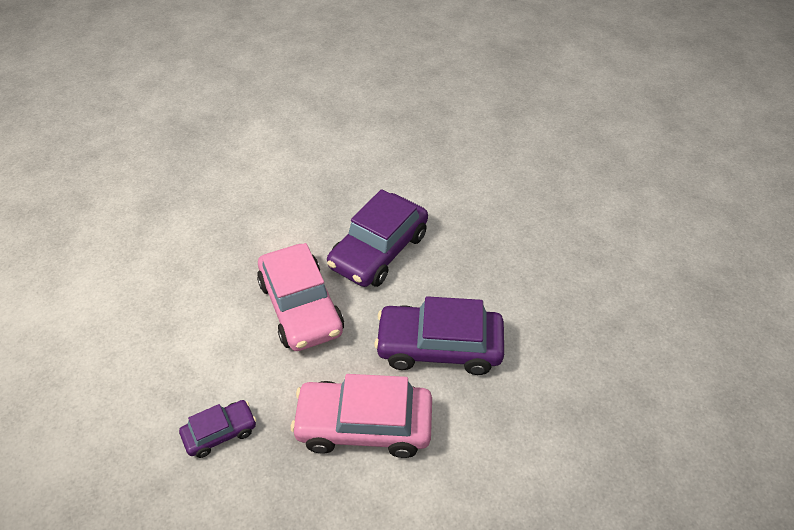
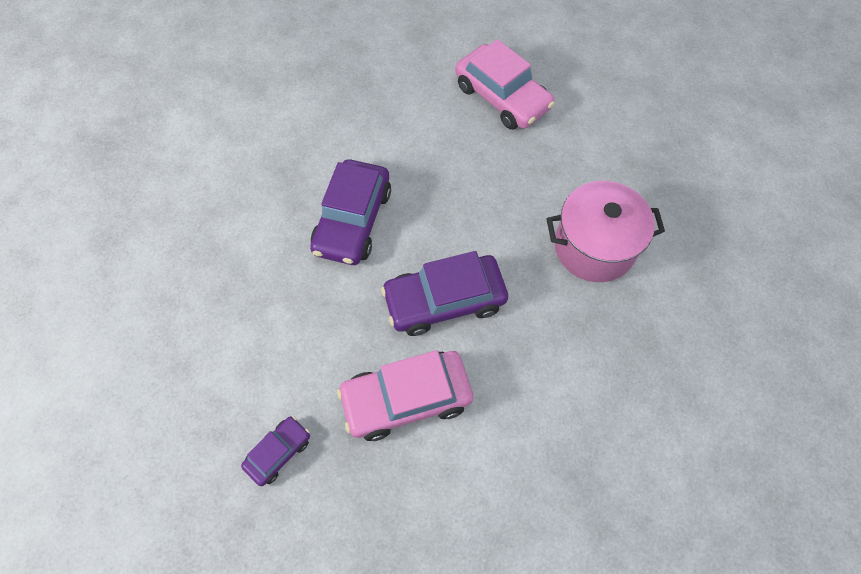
camera: 20 degrees left, 15 degrees up
pink car [257,243,344,351] -> pink car moved to [455,39,555,130]
none -> pink pot [546,181,665,282]

